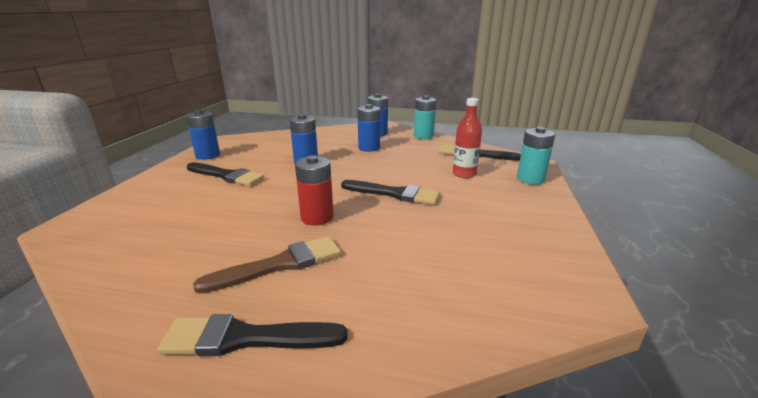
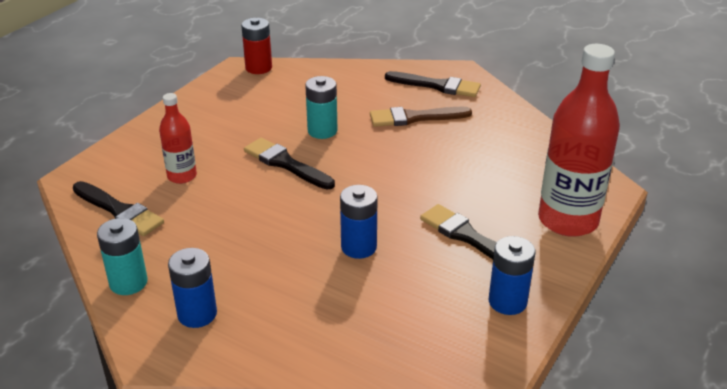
camera: 160 degrees left, 10 degrees up
red battery [295,155,334,226] -> red battery moved to [241,18,272,74]
blue battery [357,104,380,152] -> none
turquoise battery [517,127,555,185] -> turquoise battery moved to [305,76,337,139]
none -> red bottle [538,44,620,237]

